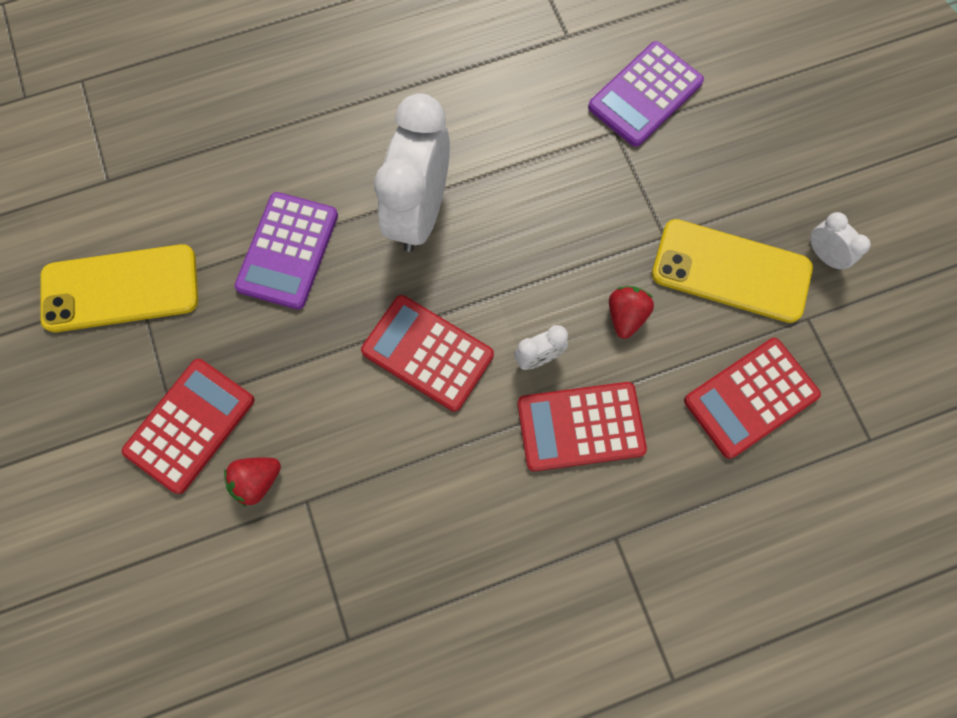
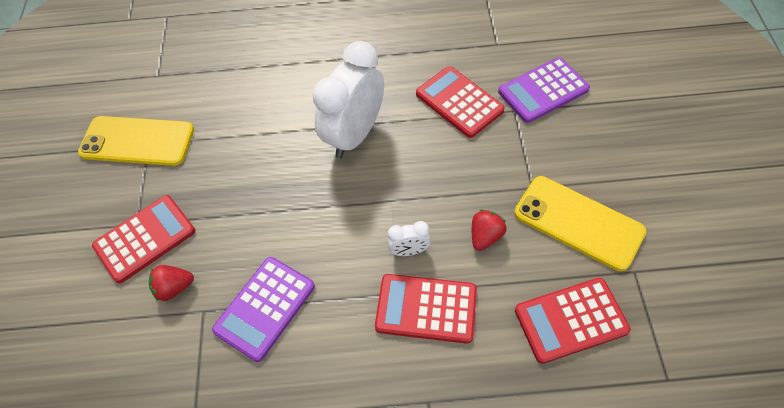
camera: 20 degrees right, 15 degrees down
purple calculator [234,192,338,310] -> purple calculator moved to [212,257,315,362]
red calculator [361,295,494,412] -> red calculator moved to [416,66,505,138]
white clock [810,212,871,270] -> none

